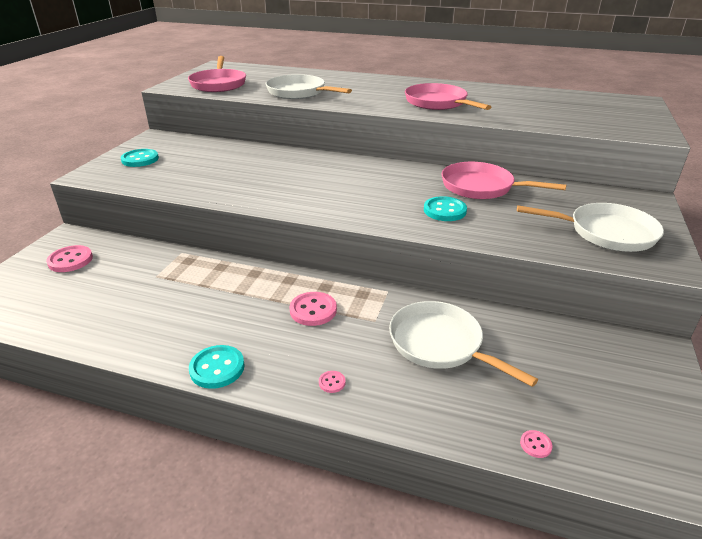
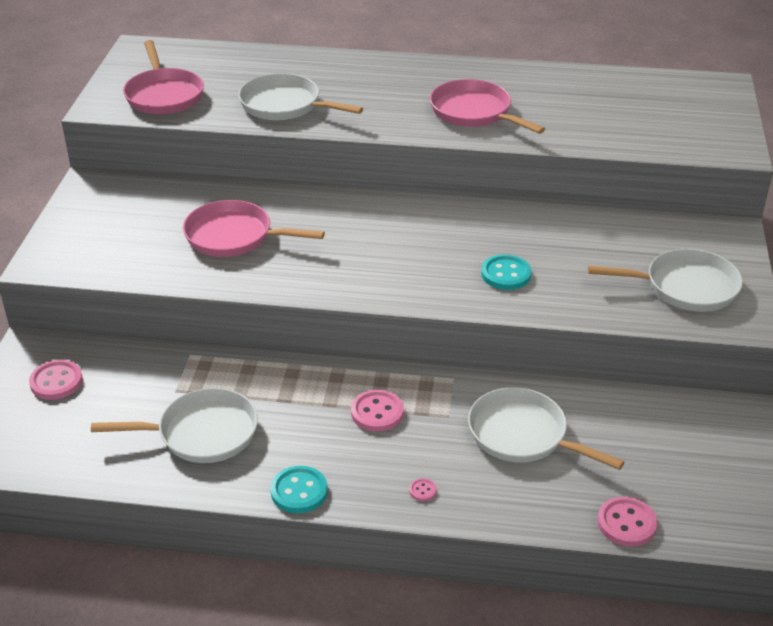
camera: 10 degrees left, 5 degrees up
turquoise button [121,149,159,167] -> none
pink pan [442,162,566,199] -> pink pan moved to [183,200,325,257]
pink button [520,430,552,458] -> pink button [597,497,658,547], size x2.06
none -> white pan [91,388,258,463]

